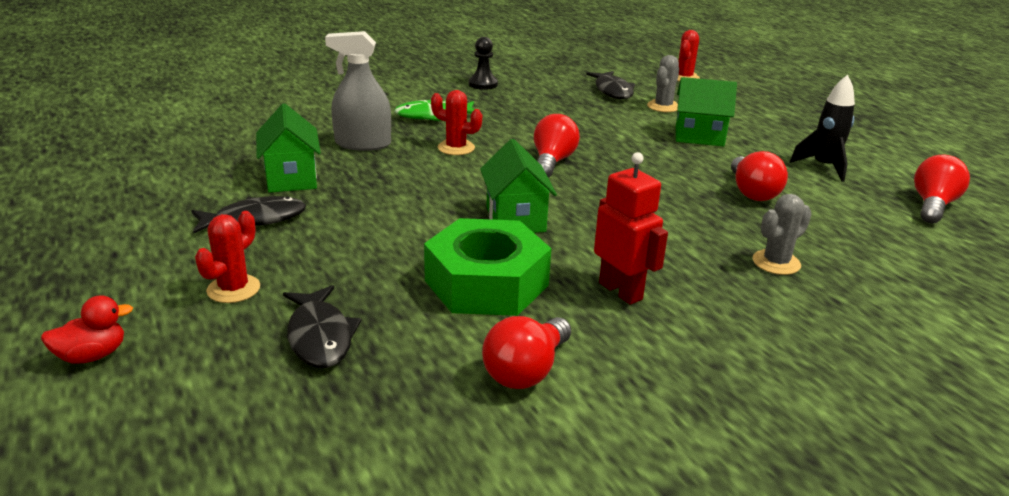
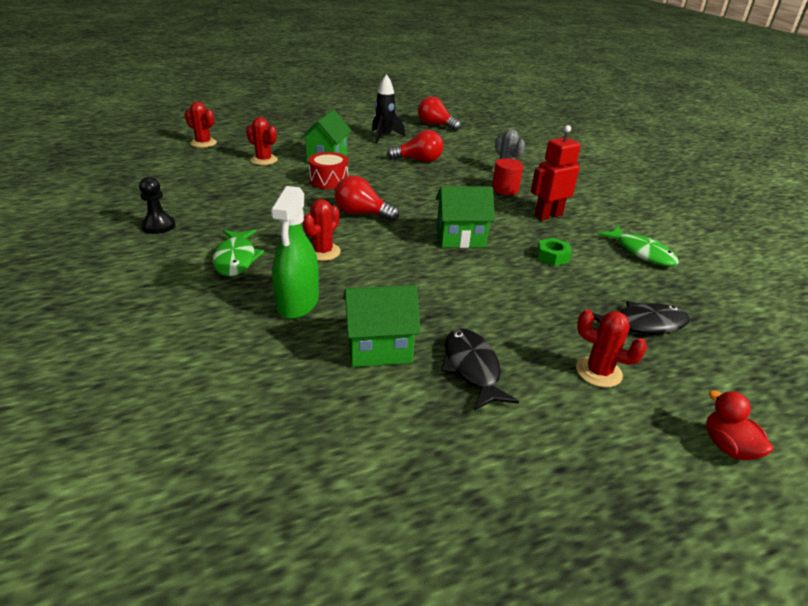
camera: 85 degrees left, 5 degrees up
grey spray bottle [325,31,391,151] -> green spray bottle [271,186,319,319]
green nut [424,218,551,316] -> green nut [537,238,572,266], size x0.41
red light bulb [482,316,571,389] -> green fish [597,226,679,266]
black fish [586,71,635,99] -> none
grey cactus [647,55,679,112] -> red cactus [246,117,278,165]
none -> red drum [308,152,348,189]
none -> red cylinder [492,158,523,195]

